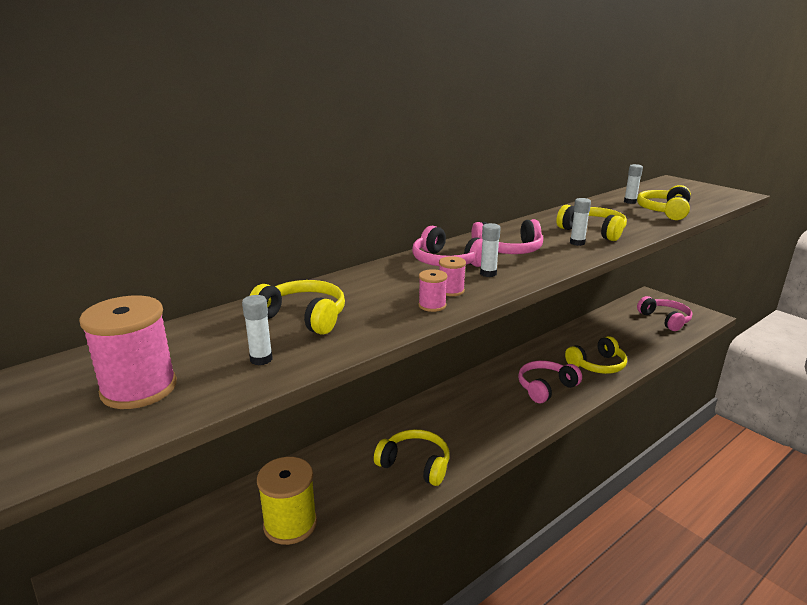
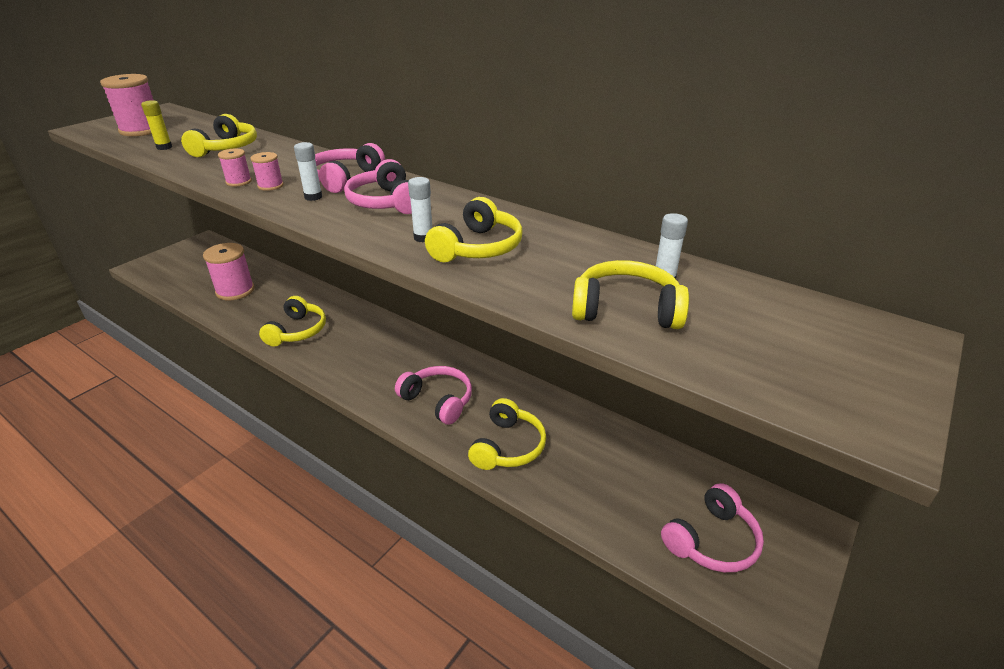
camera: 75 degrees right, 10 degrees up
white glue stick [242,295,273,365] -> yellow glue stick [141,100,172,150]
yellow spool [257,457,317,545] -> pink spool [203,243,255,300]
yellow headphones [565,336,627,374] -> yellow headphones turned 120 degrees counterclockwise [468,398,546,470]

